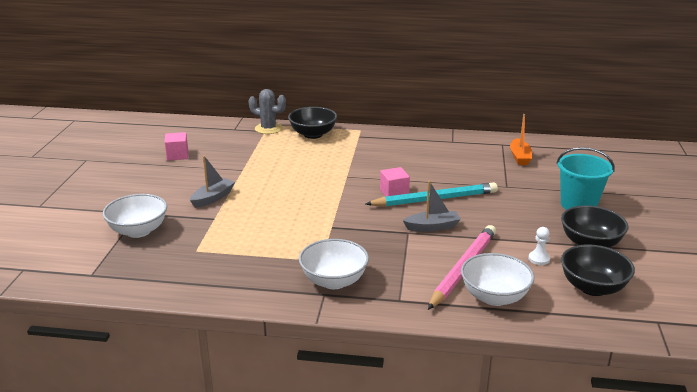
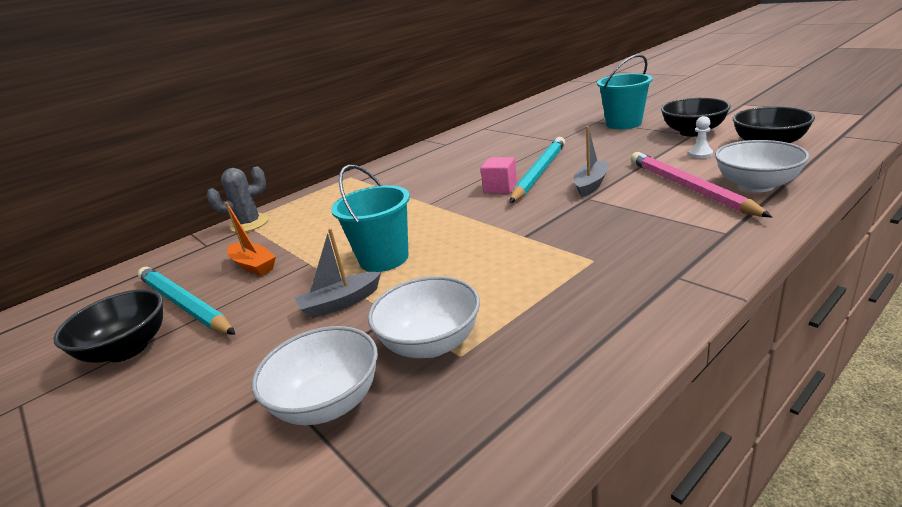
camera: 45 degrees left, 0 degrees up
pink cube [164,132,188,161] -> turquoise pencil [138,266,235,334]
grey boat [190,156,235,208] -> grey boat turned 105 degrees counterclockwise [295,228,381,318]
black bowl [288,107,337,139] -> black bowl moved to [53,289,163,363]
white bowl [299,239,369,289] -> white bowl moved to [368,276,480,358]
orange boat [510,114,532,165] -> orange boat moved to [225,202,276,276]
none -> turquoise bucket [331,165,410,272]

